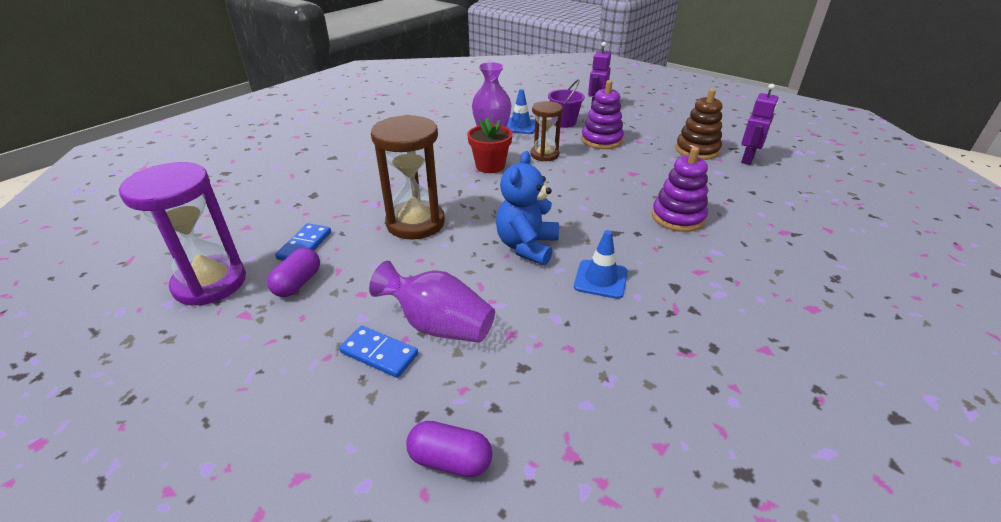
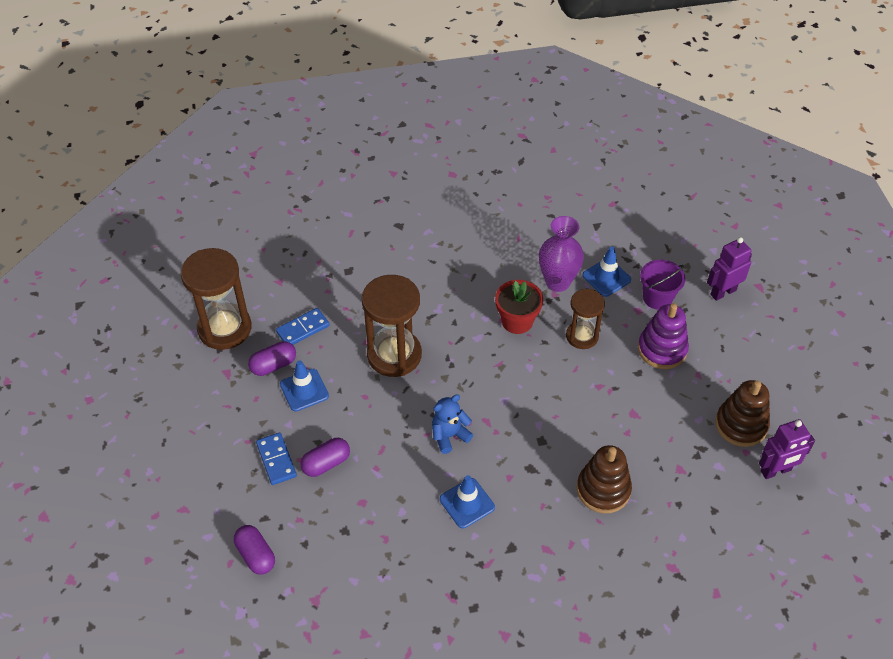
camera: 40 degrees right, 15 degrees up
purple hourglass [119,162,246,306] -> brown hourglass [181,248,252,350]
purple vase [369,261,495,343] -> purple capsule [300,438,350,477]
blue teddy bear [496,151,559,265] -> blue teddy bear [432,394,473,454], size x0.66
purple stacking toy [652,147,708,232] -> brown stacking toy [577,445,632,514]
none -> blue traffic cone [280,360,329,412]

